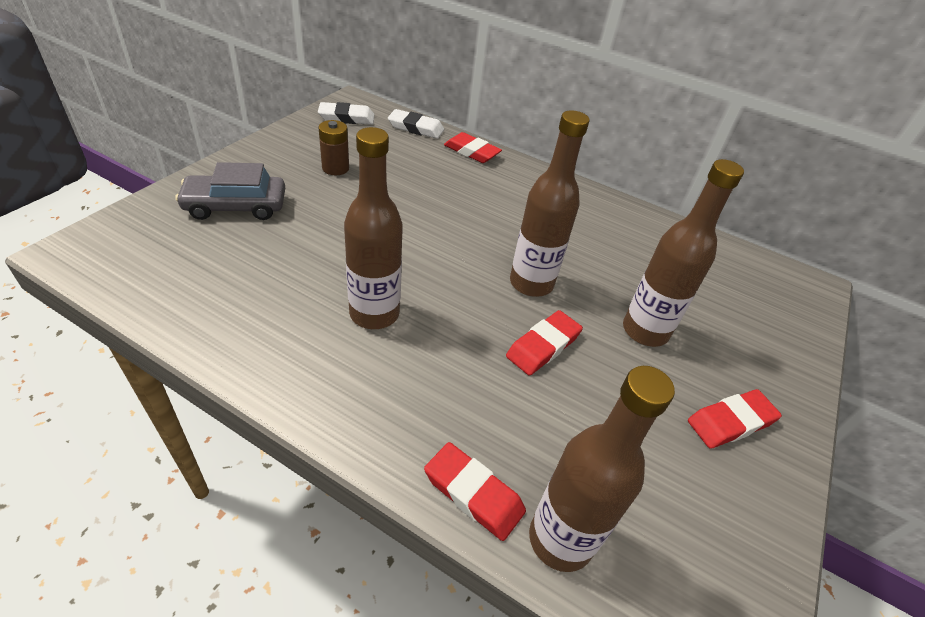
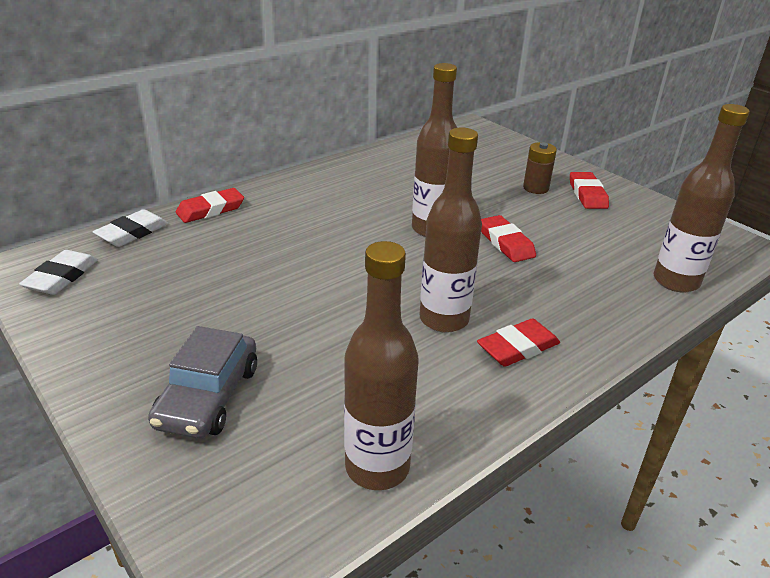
camera: 65 degrees left, 10 degrees down
brown battery [318,120,349,175] -> brown battery moved to [523,142,557,194]
red eraser [424,442,526,541] -> red eraser moved to [477,319,560,367]
brown bottle [623,159,744,347] -> brown bottle moved to [344,241,419,490]

